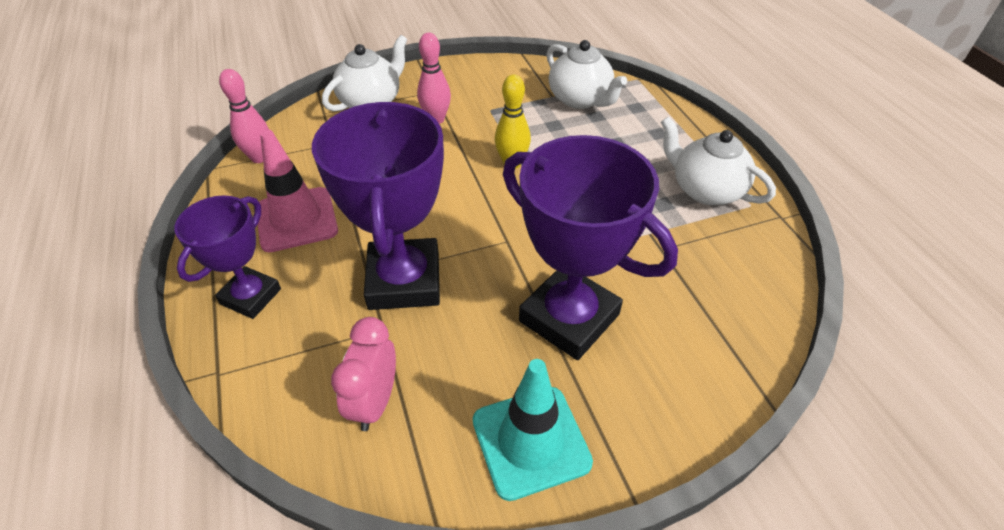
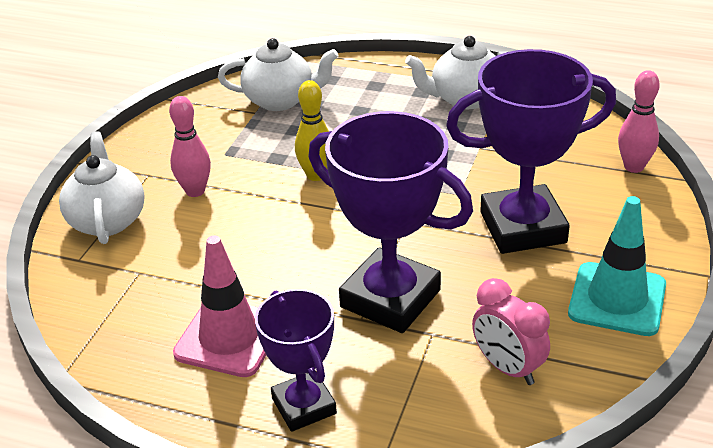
camera: 50 degrees left, 10 degrees down
pink bowling pin [219,69,269,163] -> pink bowling pin moved to [618,70,660,173]

